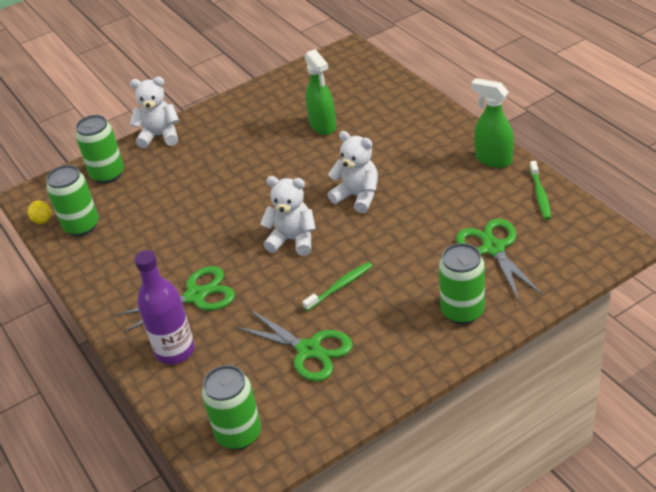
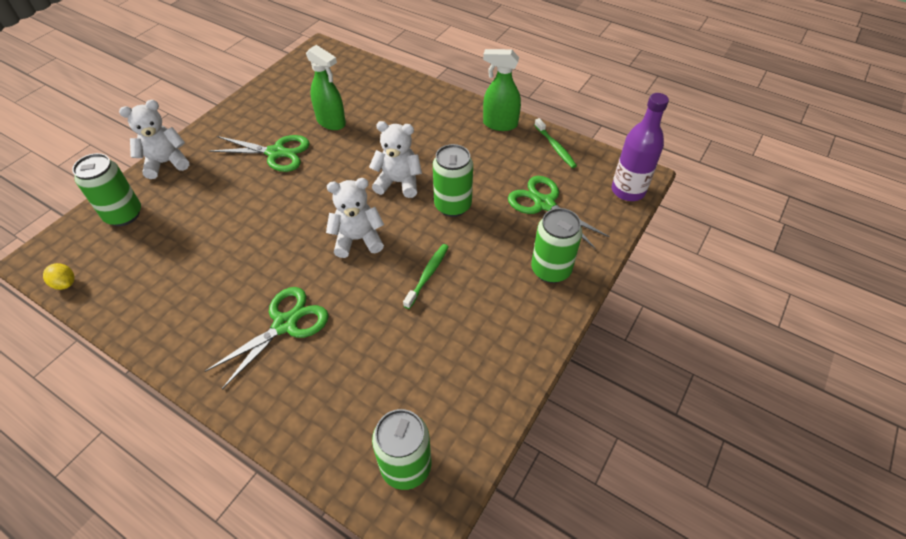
camera: 30 degrees left, 10 degrees up
green can [46,165,99,237] -> green can moved to [433,144,473,217]
purple bottle [134,250,195,364] -> purple bottle moved to [612,93,669,201]
green scissors [235,309,353,382] -> green scissors moved to [209,135,310,172]

